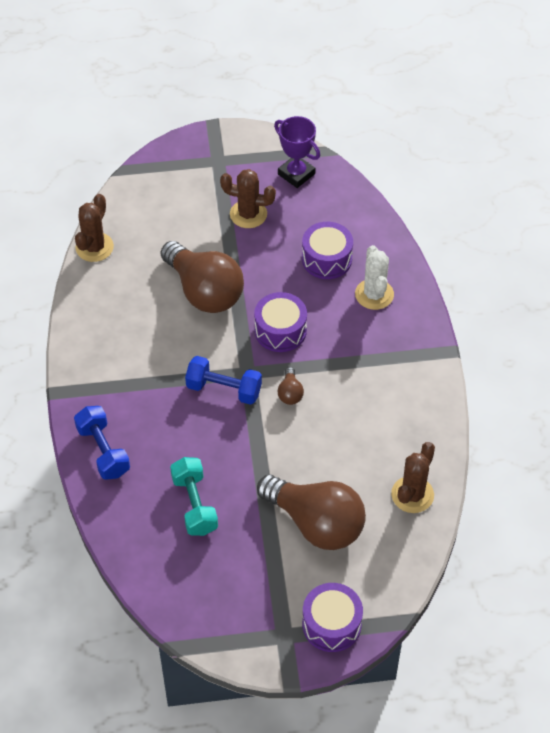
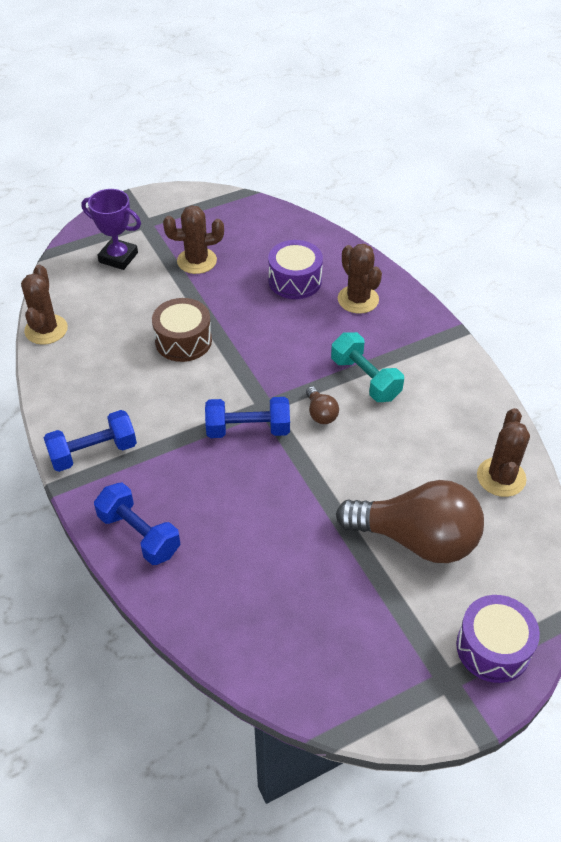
camera: 20 degrees left, 5 degrees down
brown light bulb [161,241,244,313] -> brown drum [152,298,212,362]
turquoise dumbbell [170,457,218,536] -> turquoise dumbbell moved to [331,332,404,402]
purple drum [254,292,307,352] -> none
purple trophy [274,116,320,188] -> purple trophy moved to [81,189,141,270]
white cactus [355,245,394,310] -> brown cactus [338,244,382,314]
none -> blue dumbbell [44,410,137,472]

